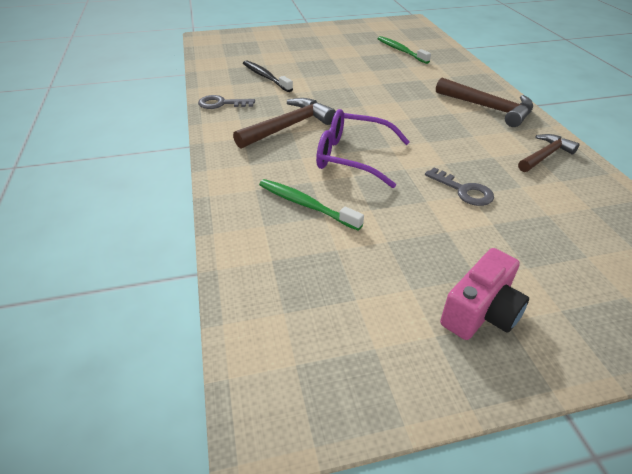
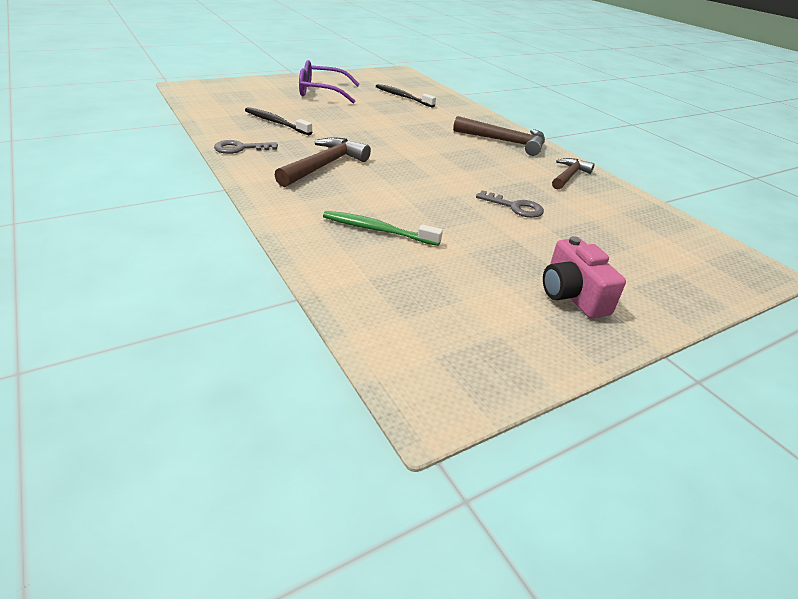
camera: 20 degrees left, 5 degrees down
purple glasses [316,109,410,188] -> purple glasses moved to [299,60,360,104]
green toothbrush [378,36,431,64] -> black toothbrush [375,84,436,108]
pink camera [440,248,529,340] -> pink camera turned 135 degrees clockwise [543,236,626,319]

